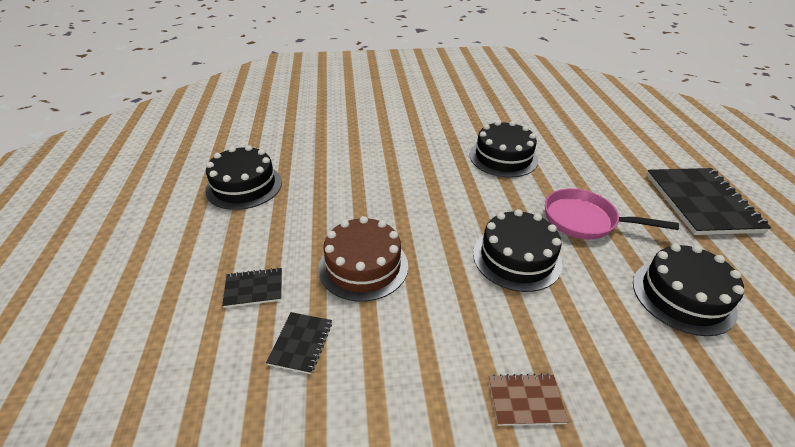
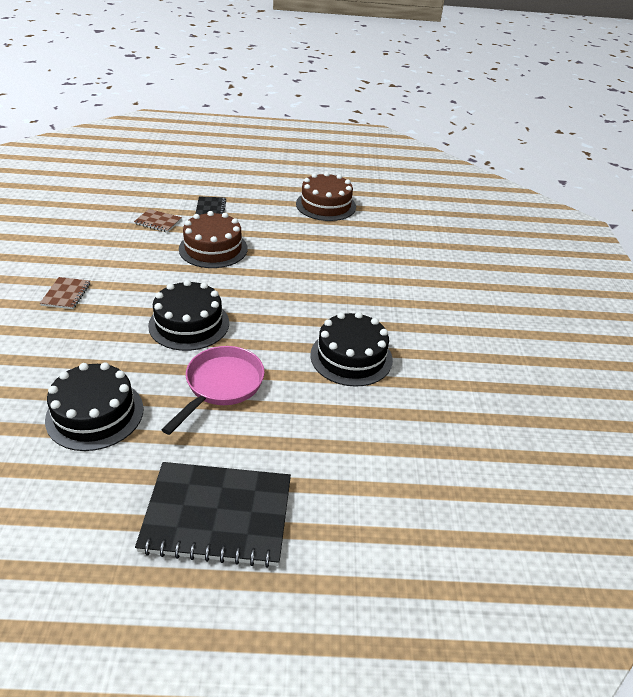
camera: 95 degrees right, 0 degrees up
black cake [205,145,282,210] -> brown cake [296,172,356,221]
black notebook [266,312,332,374] -> brown notebook [134,209,182,232]

